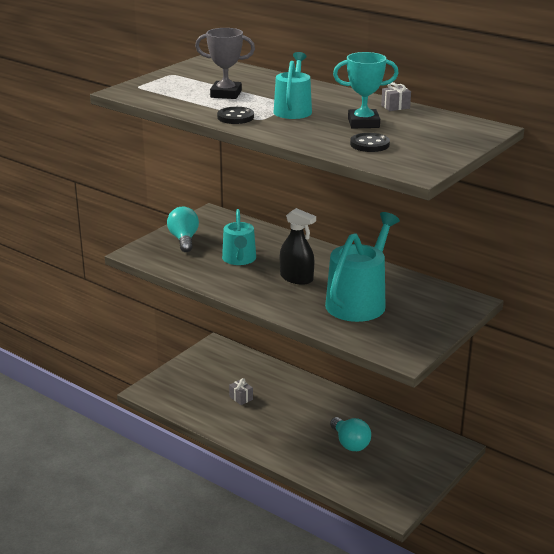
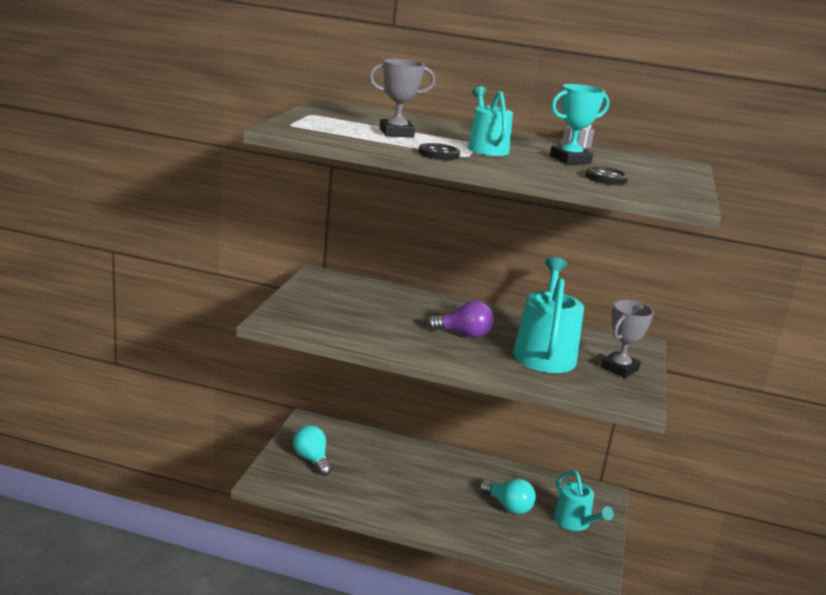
camera: 25 degrees left, 5 degrees down
turquoise light bulb [167,207,199,252] -> turquoise light bulb moved to [293,425,332,476]
turquoise watering can [222,209,256,265] -> turquoise watering can moved to [554,470,614,531]
grey gift [229,378,253,405] -> none
black spray bottle [280,208,316,285] -> purple light bulb [427,301,494,338]
none -> grey trophy [601,300,654,378]

